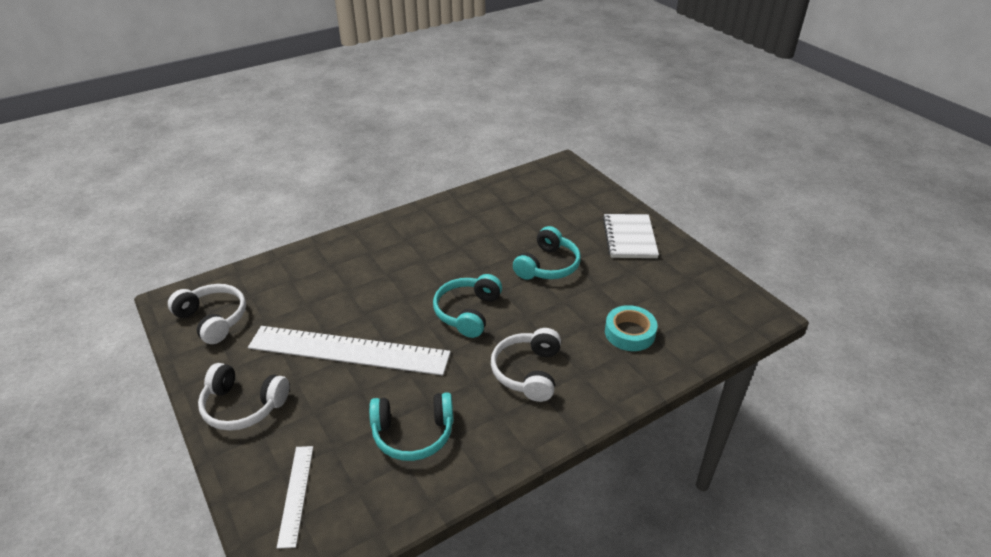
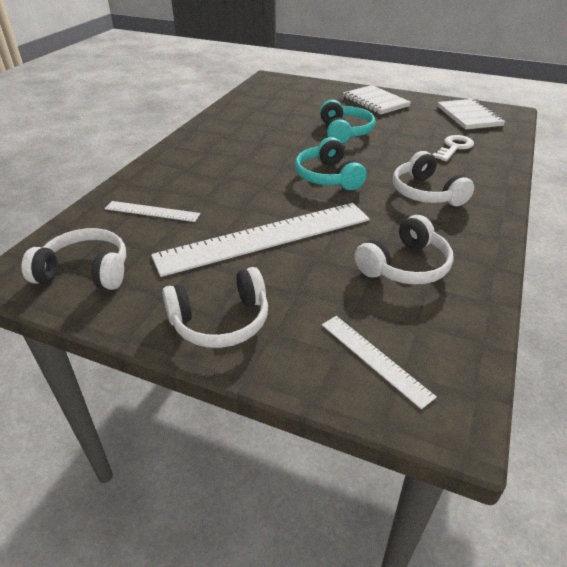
camera: 35 degrees left, 0 degrees up
turquoise headphones [369,392,454,461] -> white headphones [355,215,454,285]
turquoise tape [605,305,657,351] -> white key [433,135,474,161]
none -> white ruler [105,201,201,222]
none -> white notebook [437,99,506,130]

